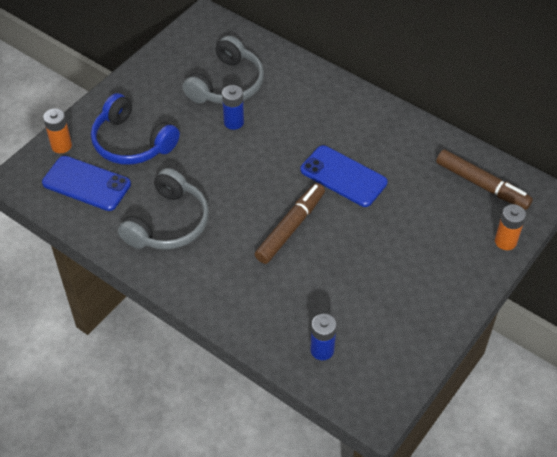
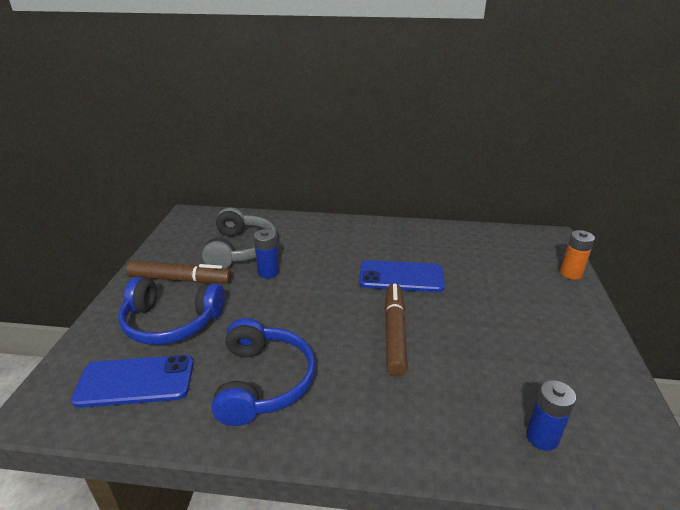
camera: 30 degrees left, 20 degrees down
orange battery [43,108,72,153] -> none
grey headphones [118,168,209,250] -> blue headphones [212,318,316,426]
brown marker [436,149,533,210] -> brown marker moved to [126,261,232,283]

